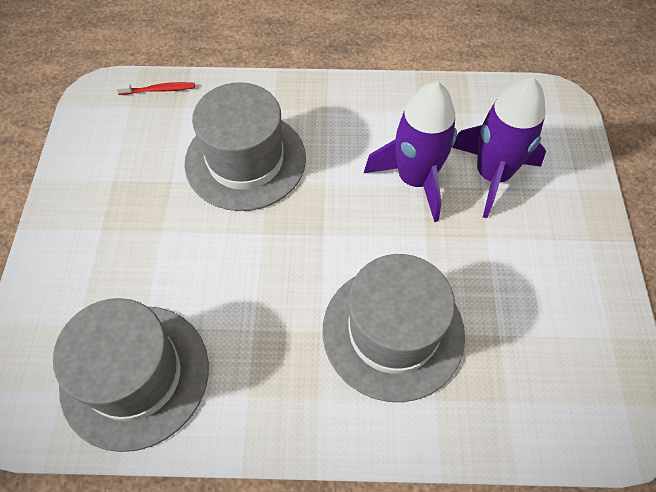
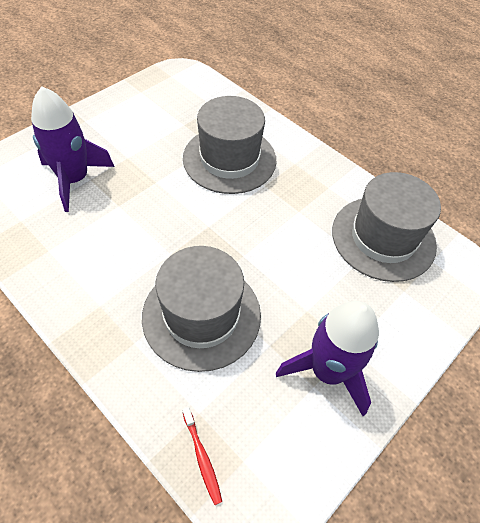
camera: 140 degrees left, 5 degrees down
red toothbrush [116,82,195,95] -> red toothbrush turned 150 degrees counterclockwise [182,407,222,505]
purple rocket [364,82,457,222] -> purple rocket moved to [276,301,379,416]

